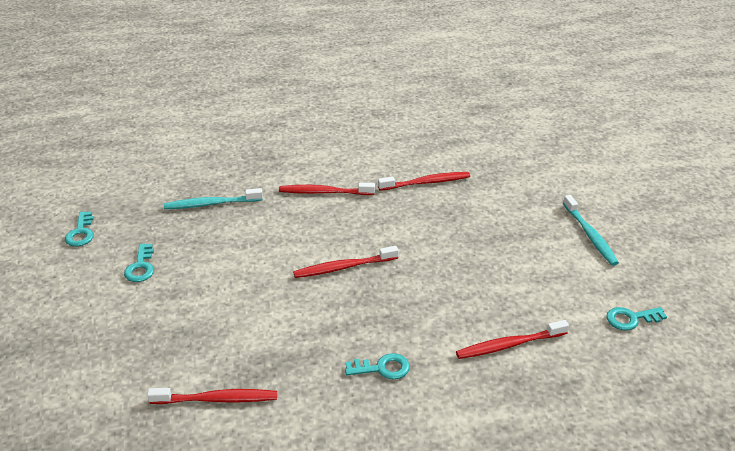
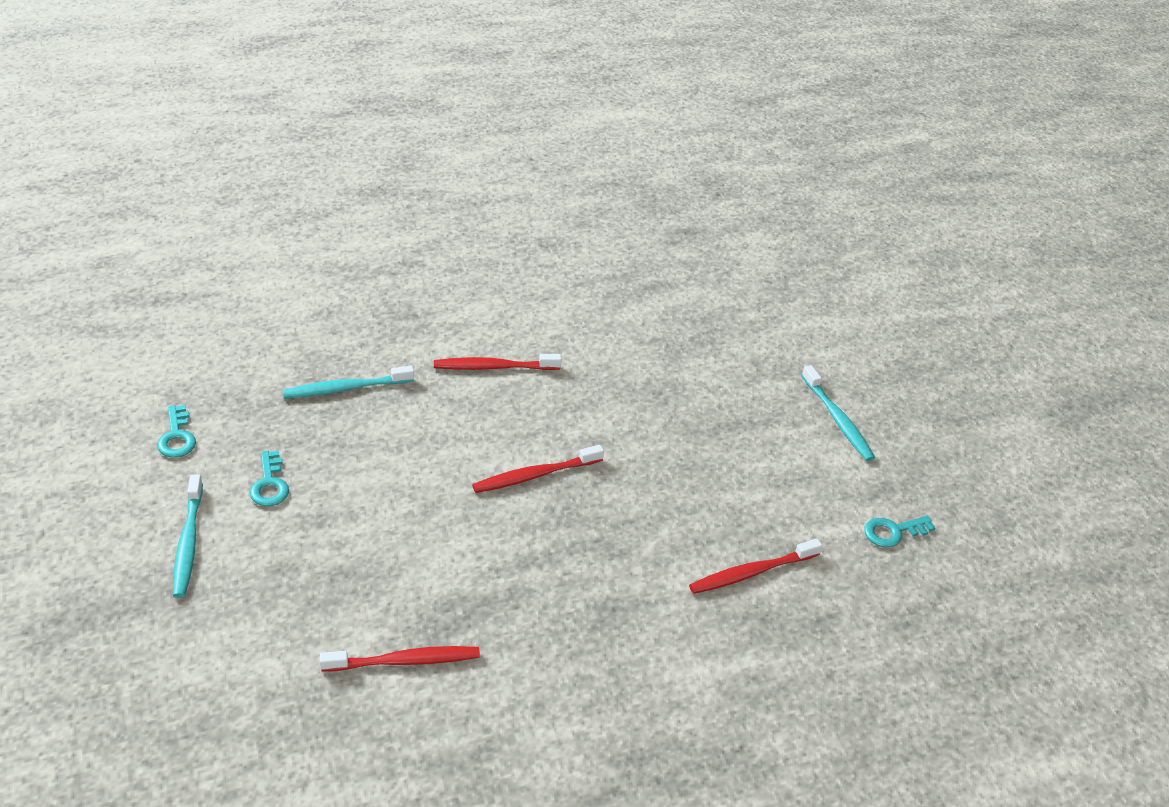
camera: 10 degrees left, 5 degrees up
turquoise key [345,353,410,379] -> none
red toothbrush [378,172,470,191] -> none
none -> turquoise toothbrush [173,475,203,598]

